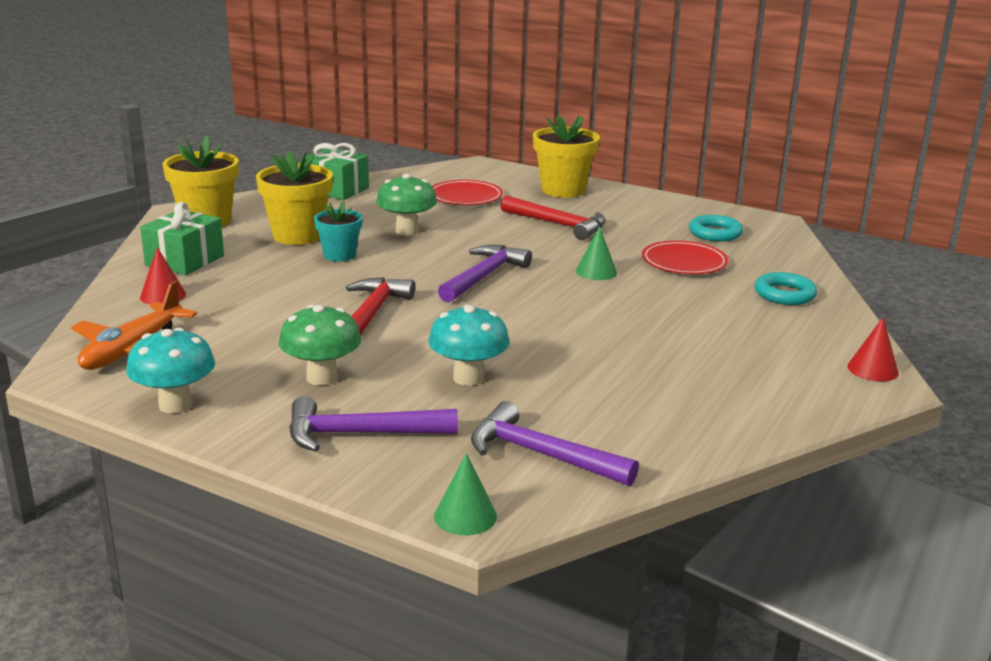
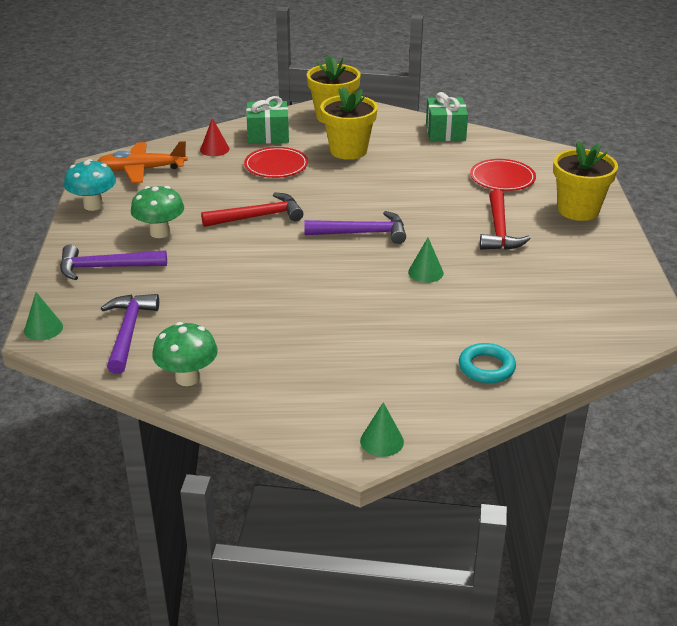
camera: 60 degrees right, 10 degrees up
purple hammer [289,396,458,452] -> purple hammer turned 60 degrees counterclockwise [60,245,167,280]
turquoise flower pot [314,200,363,262] -> none
green mushroom [376,174,437,235] -> green mushroom moved to [152,322,218,386]
turquoise mushroom [428,305,510,386] -> none
red plate [642,241,728,274] -> red plate moved to [244,147,308,178]
turquoise ring [689,215,743,242] -> none
red cone [847,318,899,382] -> green cone [360,402,404,457]

